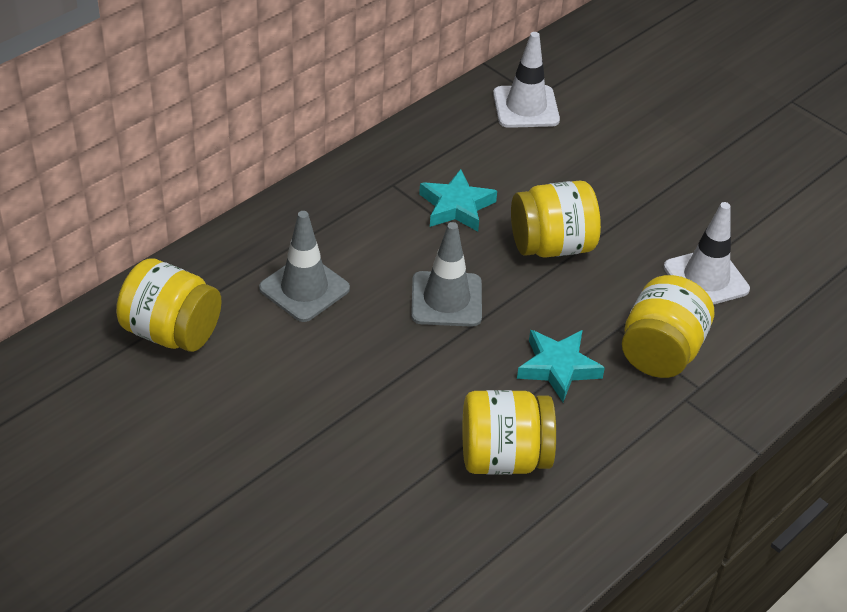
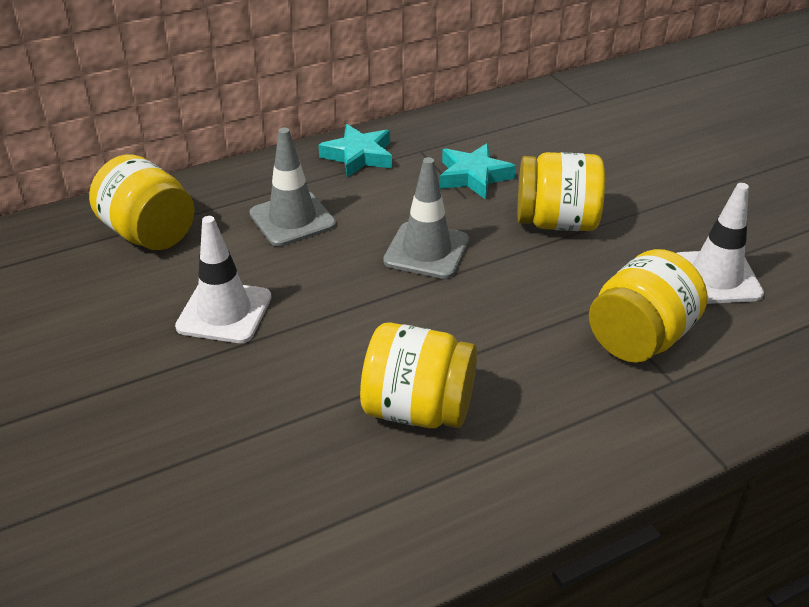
camera: 20 degrees right, 5 degrees down
white traffic cone [493,32,560,128] -> white traffic cone moved to [175,216,272,343]
turquoise star [517,330,605,402] -> turquoise star moved to [318,124,392,178]

